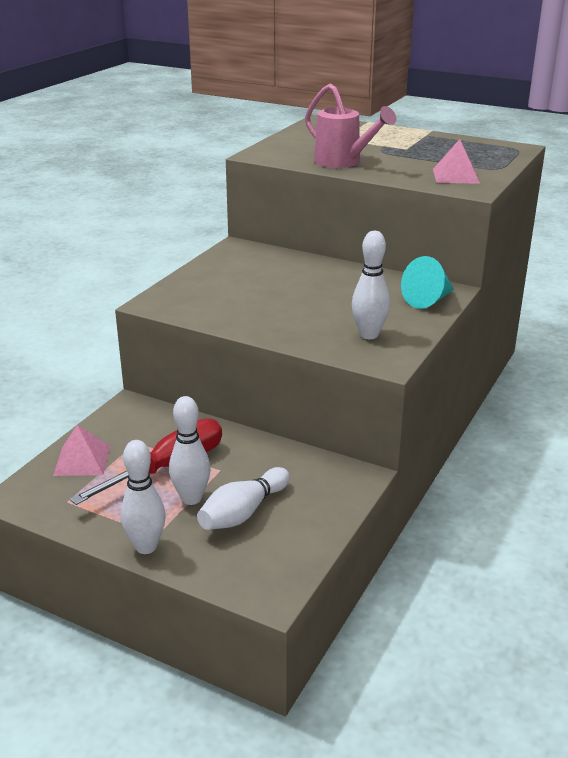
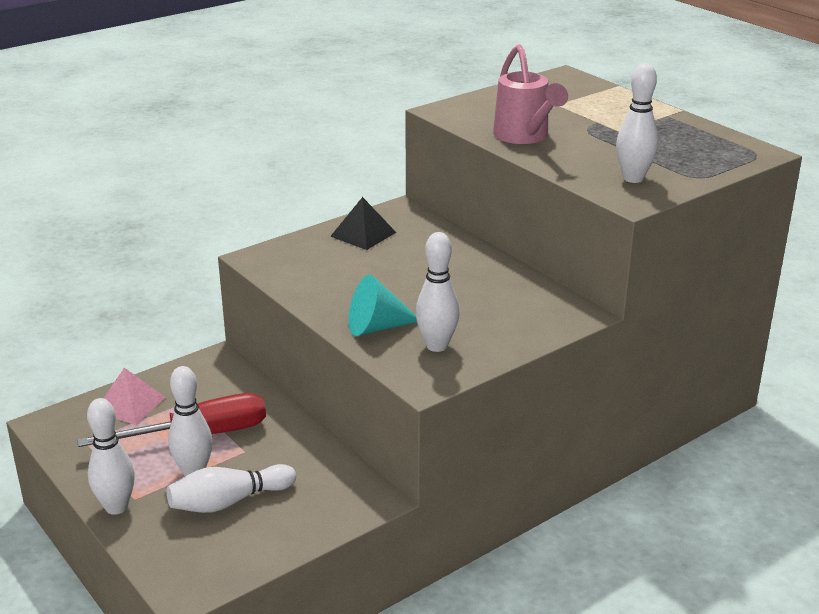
camera: 25 degrees right, 0 degrees up
turquoise cone [401,256,454,309] -> turquoise cone moved to [348,275,417,336]
pink pyramid [433,139,480,184] -> white bowling pin [616,63,658,183]
none -> black pyramid [330,197,396,250]

